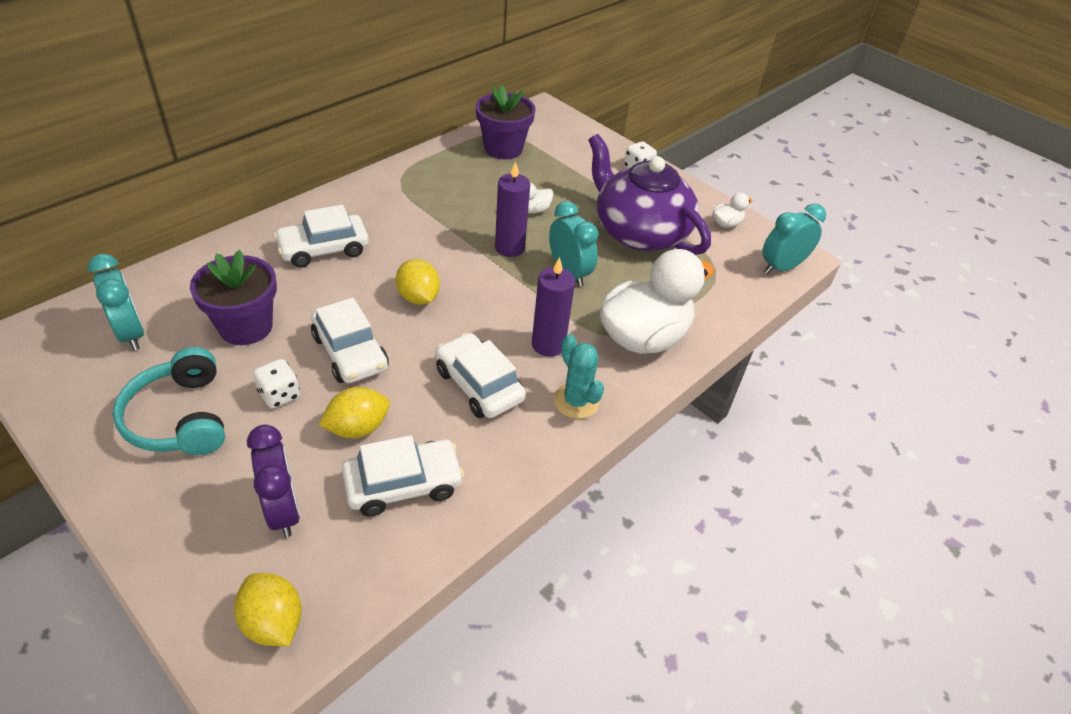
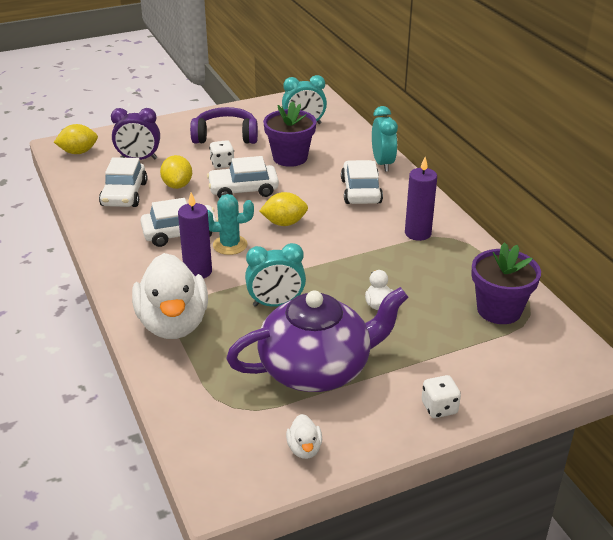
camera: 115 degrees right, 10 degrees down
turquoise headphones [113,347,225,455] -> purple headphones [190,107,258,144]
purple candle [495,161,530,257] -> purple candle moved to [405,157,437,241]
turquoise cactus [553,334,604,419] -> turquoise cactus moved to [208,194,254,255]
turquoise clock [762,204,826,274] -> turquoise clock moved to [372,106,398,172]

